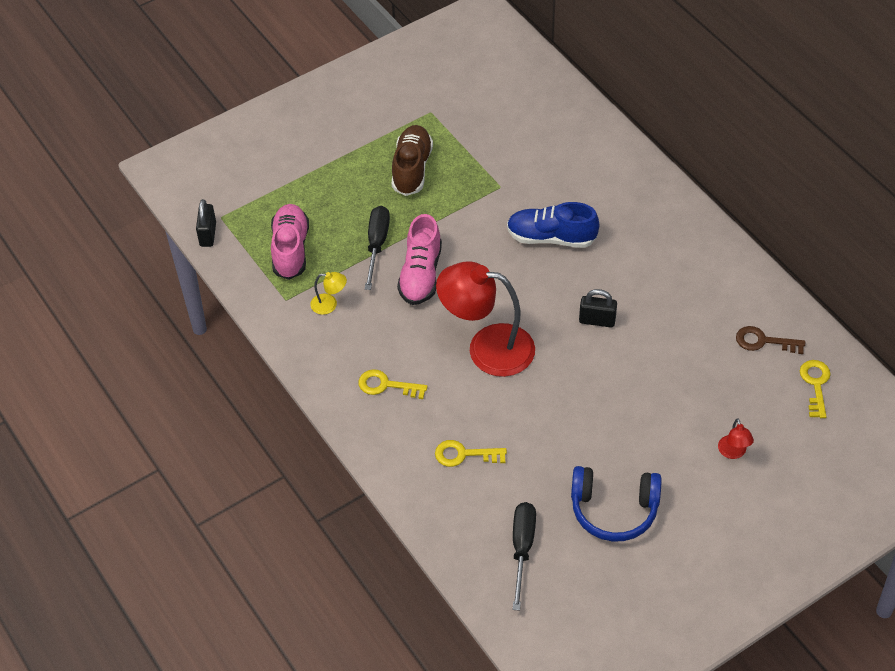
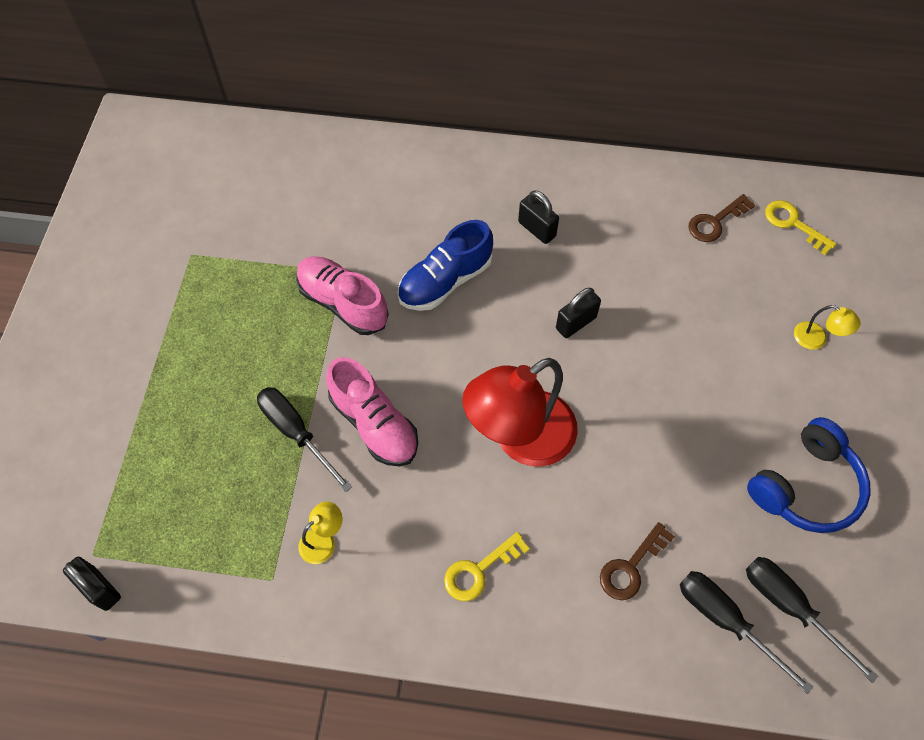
camera: 50 degrees left, 10 degrees up
pink shoe [271,204,309,280] -> pink shoe moved to [296,256,389,335]
brown shoe [392,125,433,196] -> none
yellow key [435,440,507,467] -> brown key [600,522,675,600]
red lamp [718,418,754,459] -> yellow lamp [794,305,860,350]
none -> black padlock [518,190,559,244]
none -> black screwdriver [680,571,813,694]

